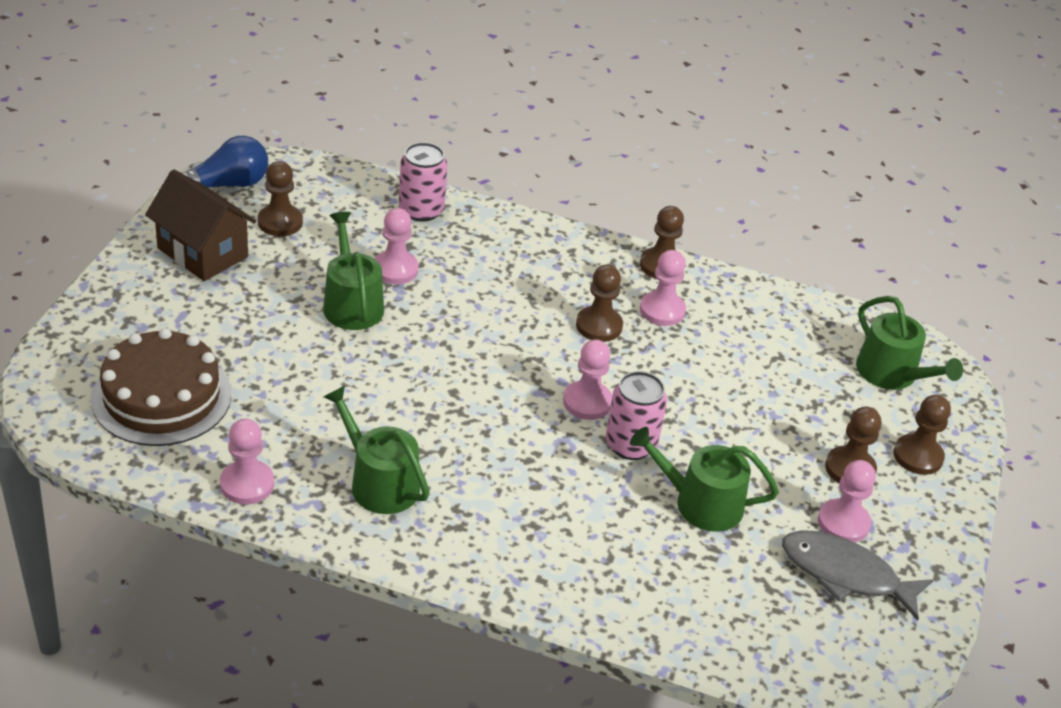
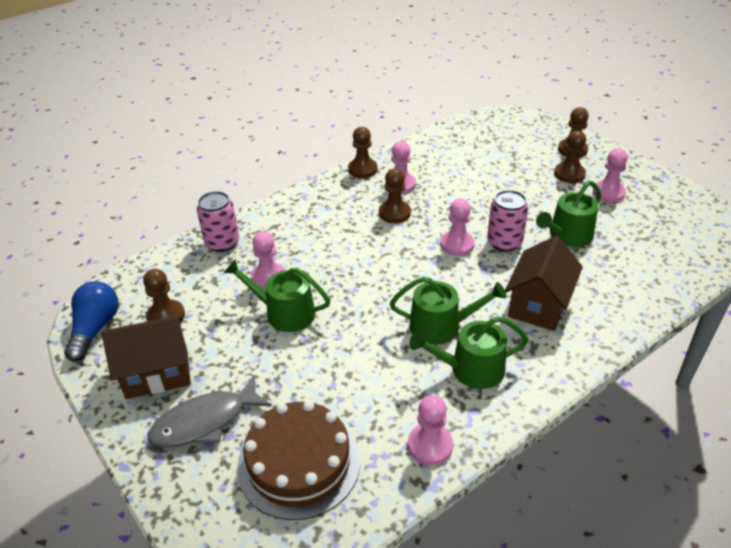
camera: 50 degrees left, 0 degrees up
grey fish [782,530,933,621] -> grey fish moved to [147,375,272,448]
green watering can [856,296,963,390] -> green watering can moved to [390,277,507,345]
none -> brown house [505,236,583,331]

